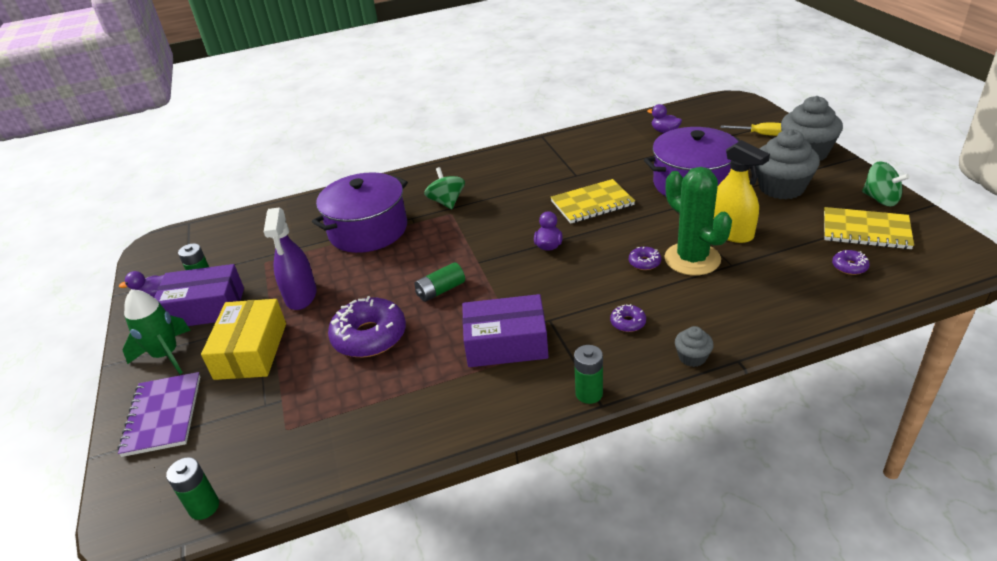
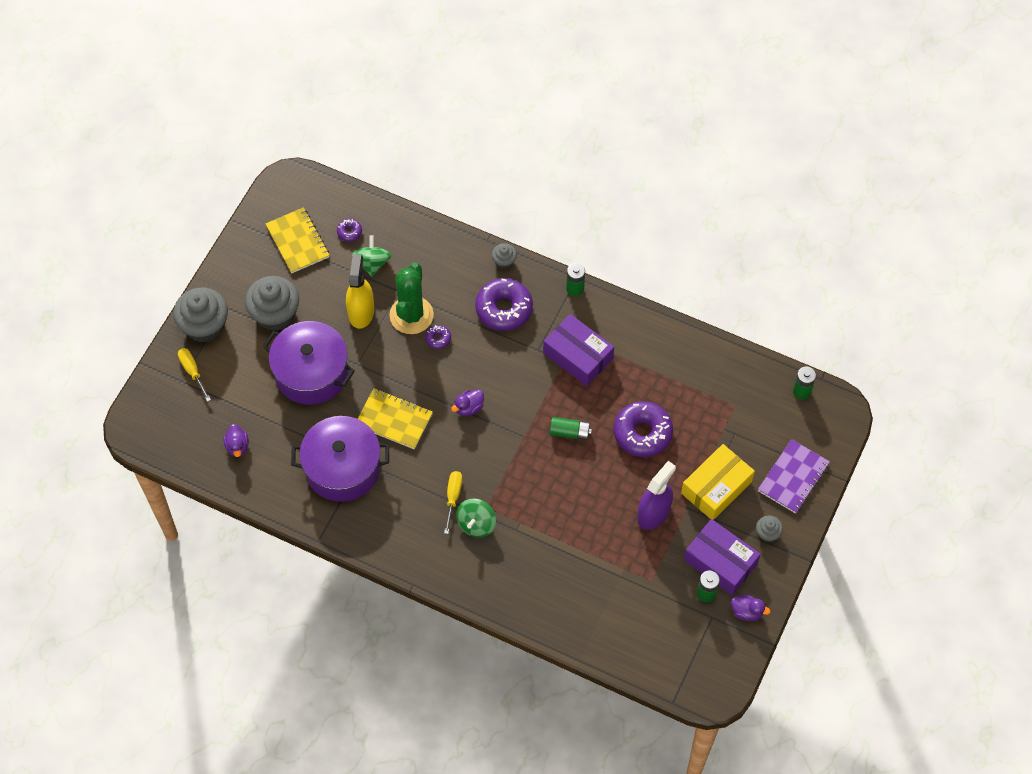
camera: 140 degrees left, 25 degrees up
green rocket [123,289,191,374] -> grey cupcake [756,516,783,542]
purple pot [312,172,408,253] -> purple pot moved to [291,416,389,502]
purple donut [610,304,646,332] -> purple donut [475,278,533,331], size x2.22
green spinning top [862,161,910,206] -> green spinning top moved to [352,235,391,277]
none -> yellow screwdriver [444,471,462,534]

